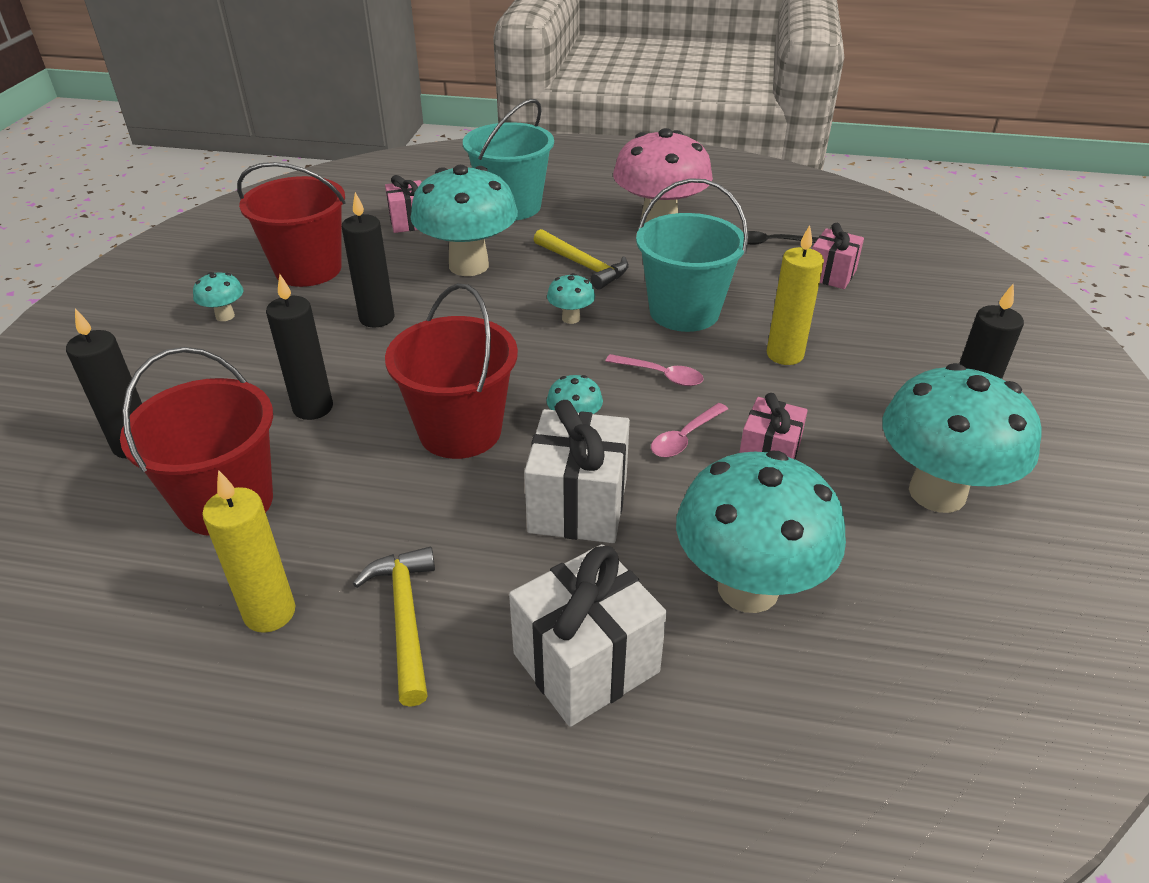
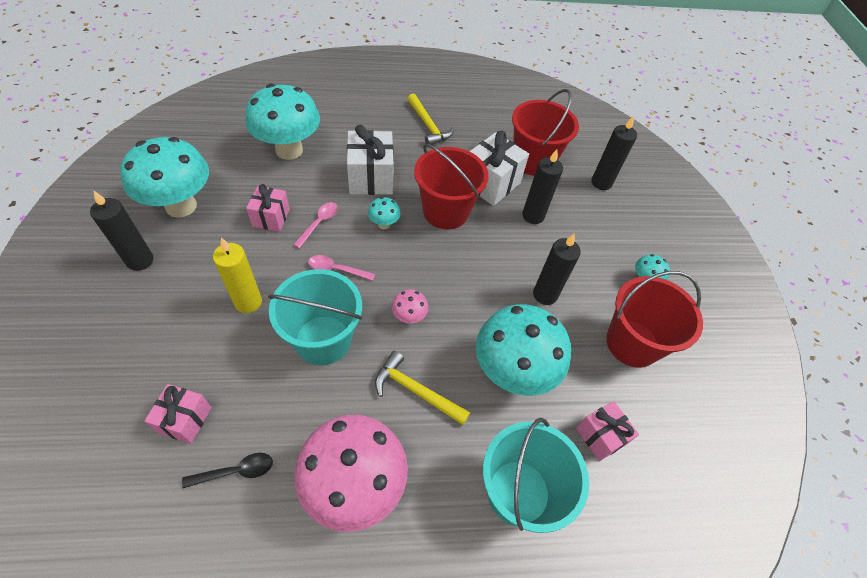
camera: 160 degrees right, 15 degrees up
yellow candle [202,470,295,633] -> none
white gift [509,544,667,727] -> white gift moved to [469,131,529,206]
turquoise mushroom [547,273,595,324] -> pink mushroom [392,289,428,324]

